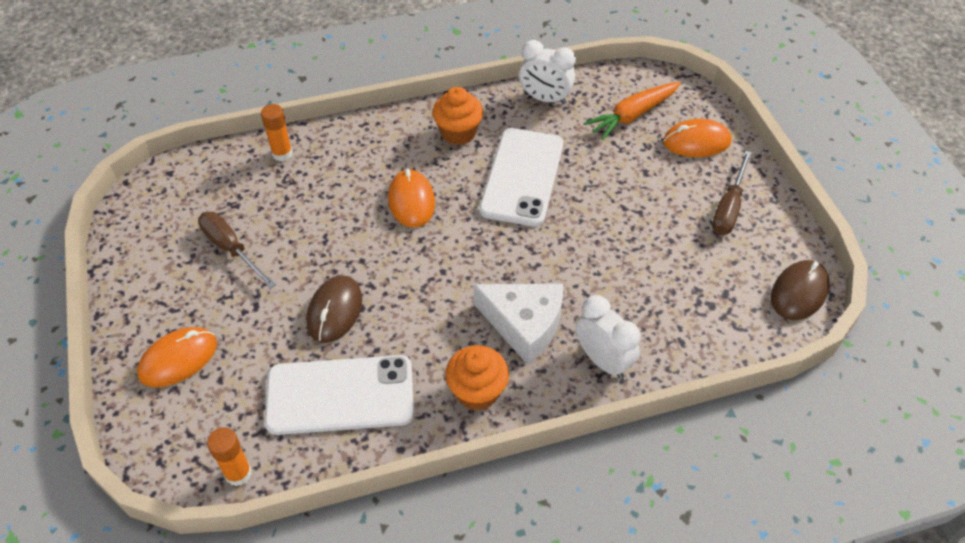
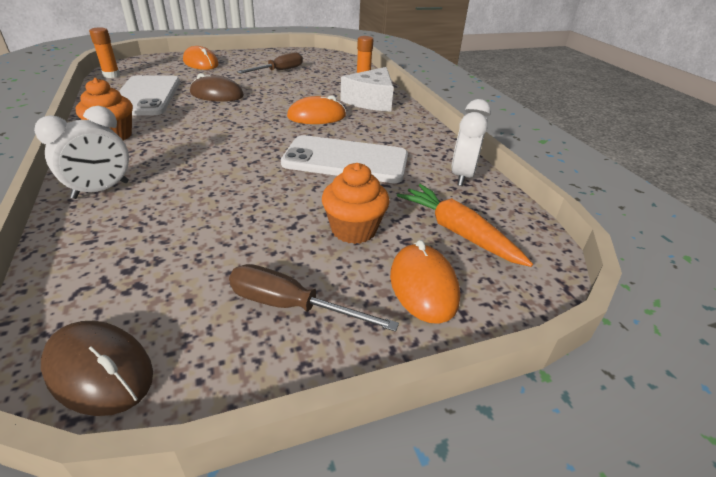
camera: 85 degrees right, 15 degrees down
orange cupcake [432,87,483,145] -> orange cupcake moved to [322,163,390,244]
white cheese [474,284,563,365] -> white cheese moved to [340,67,394,111]

